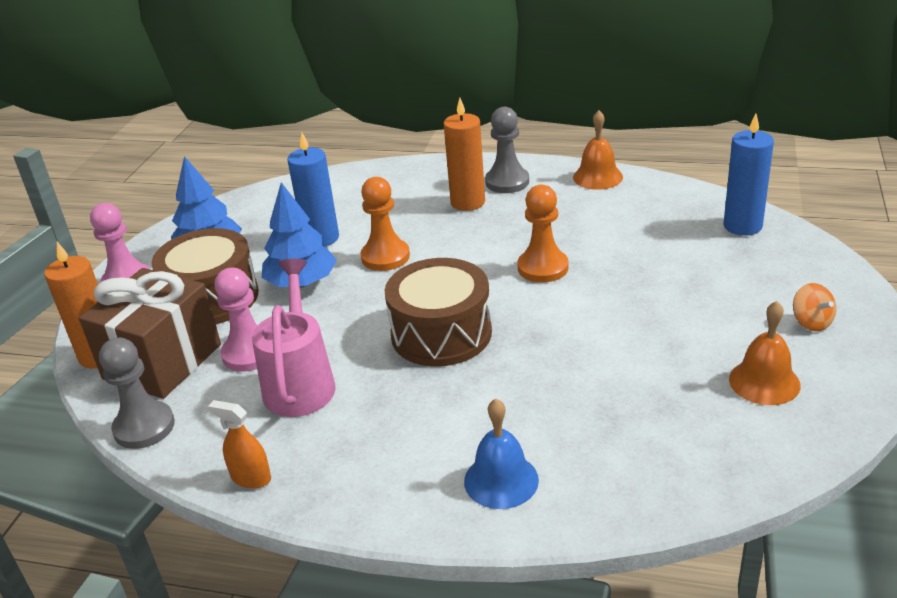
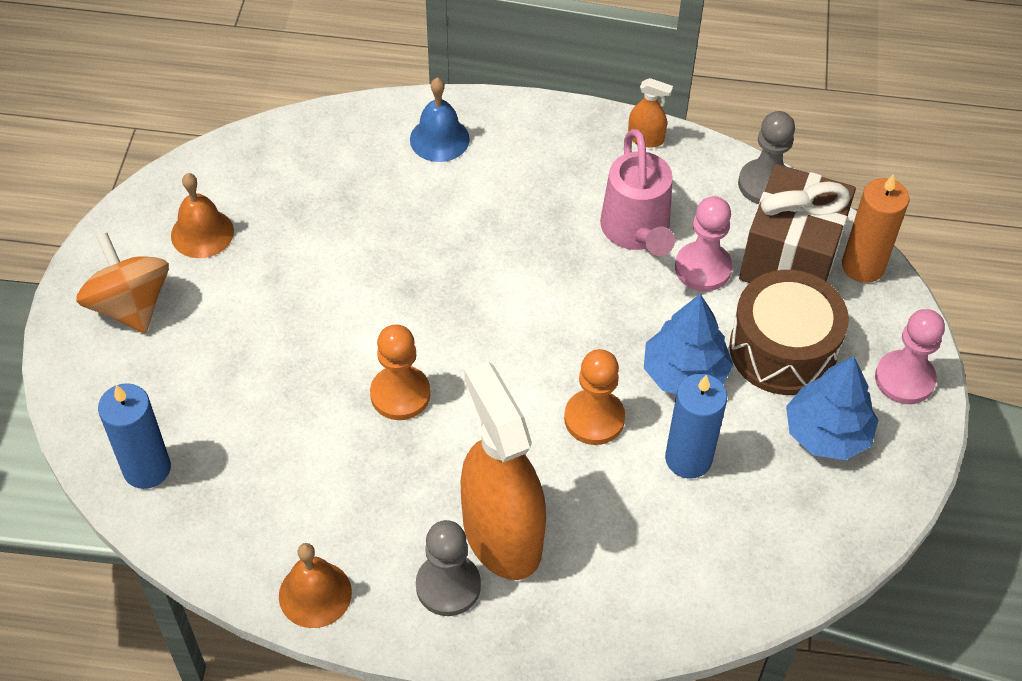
camera: 170 degrees right, 20 degrees up
brown drum [385,258,492,366] -> none
orange candle [444,98,485,211] -> orange spray bottle [461,361,546,580]
orange spinning top [793,283,836,331] -> orange spinning top [76,233,169,333], size x1.96

